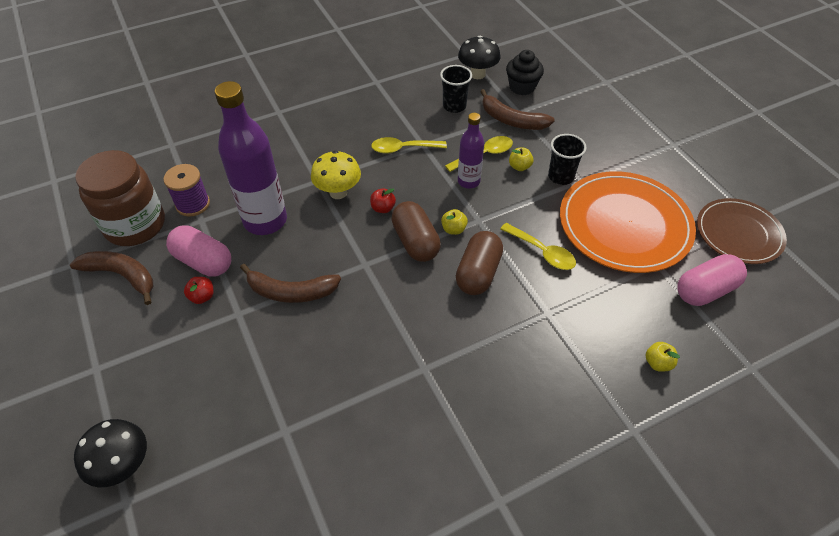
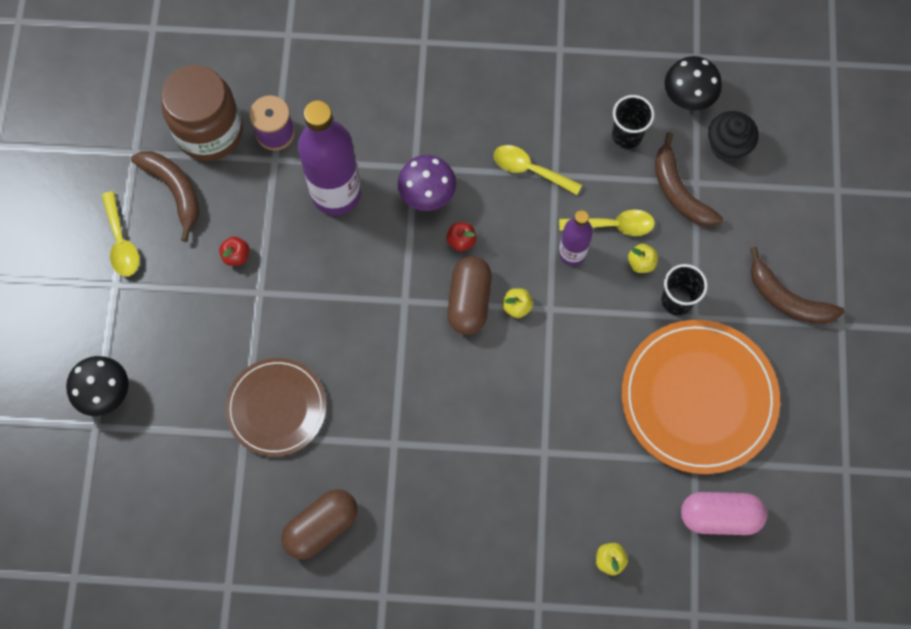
camera: 30 degrees right, 20 degrees up
pink capsule [166,225,231,277] -> none
brown banana [240,264,341,303] -> brown banana moved to [750,247,845,324]
yellow mushroom [311,151,361,199] -> purple mushroom [398,155,456,211]
brown capsule [456,231,503,295] -> brown capsule moved to [281,489,358,559]
yellow spoon [500,223,576,270] -> yellow spoon moved to [102,191,140,276]
brown plate [697,198,787,264] -> brown plate moved to [225,358,326,457]

